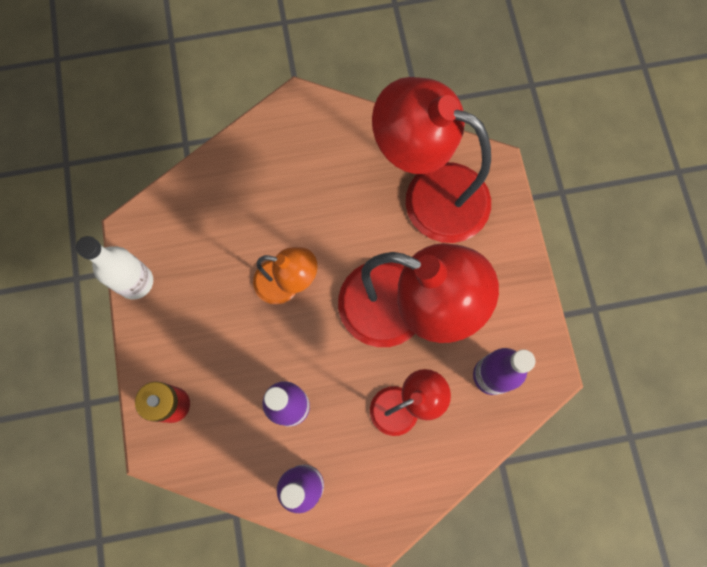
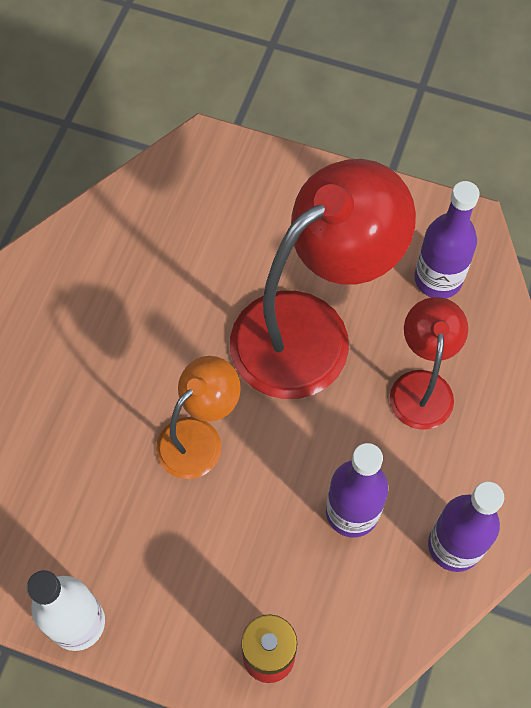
camera: 60 degrees left, 10 degrees down
red lamp [372,77,491,243] -> none

